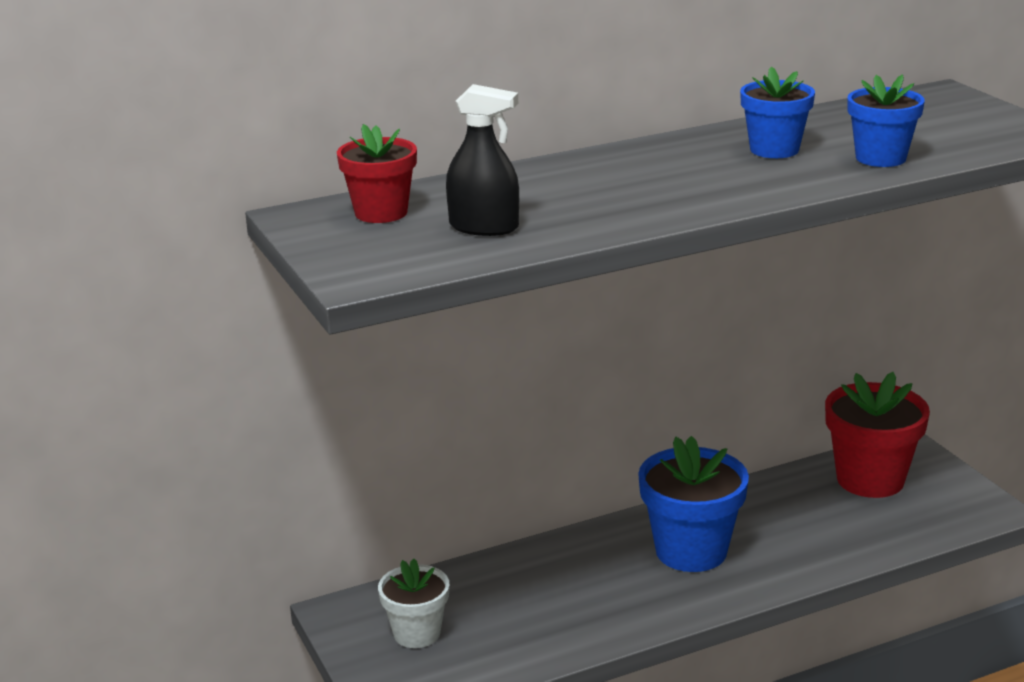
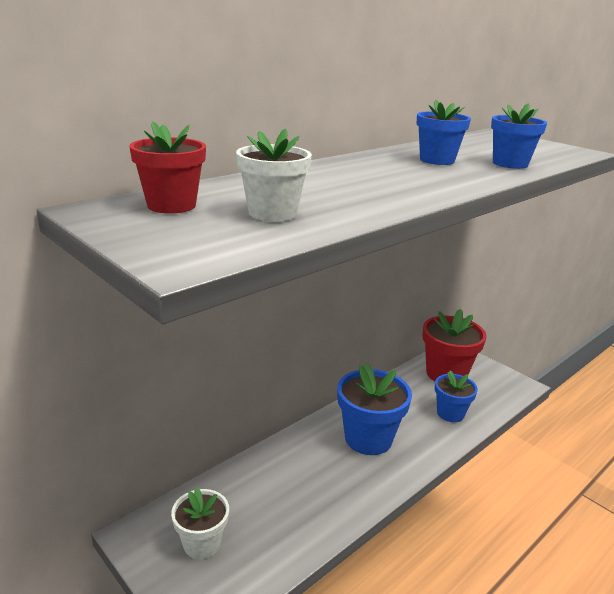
camera: 20 degrees left, 0 degrees up
black spray bottle [446,84,519,236] -> white flower pot [236,128,312,222]
none -> blue flower pot [435,370,478,422]

